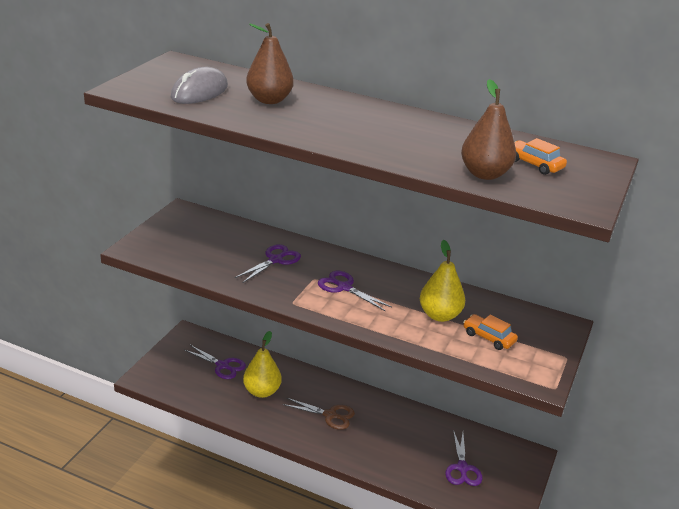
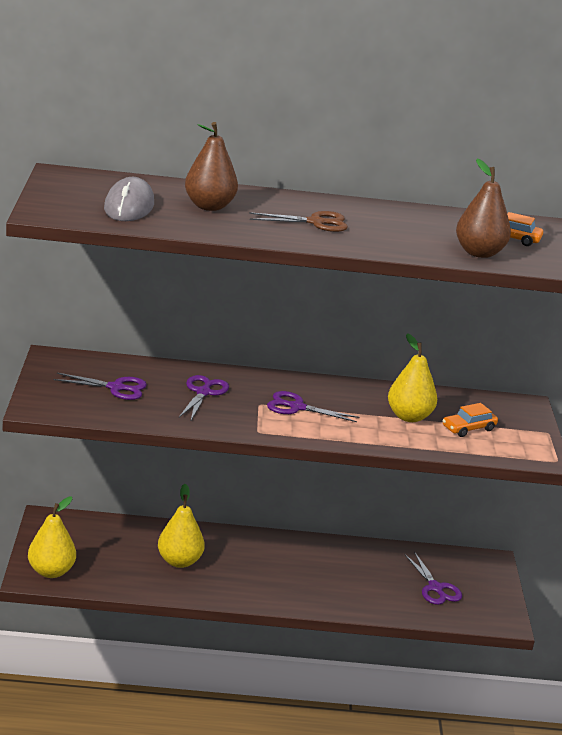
camera: 25 degrees left, 5 degrees down
purple scissors [185,345,246,379] -> purple scissors moved to [53,373,147,400]
brown scissors [283,398,355,430] -> brown scissors moved to [249,211,348,232]
orange car [463,314,518,350] -> orange car turned 45 degrees counterclockwise [443,403,498,437]
none -> yellow pear [28,496,76,578]

